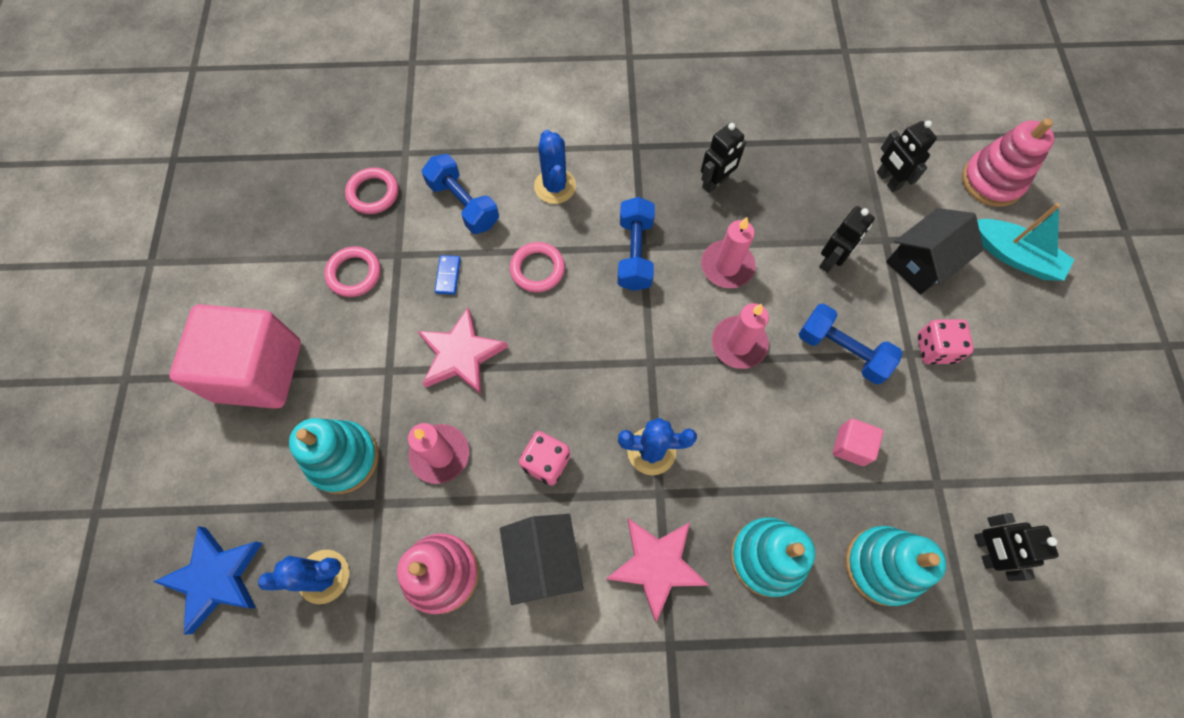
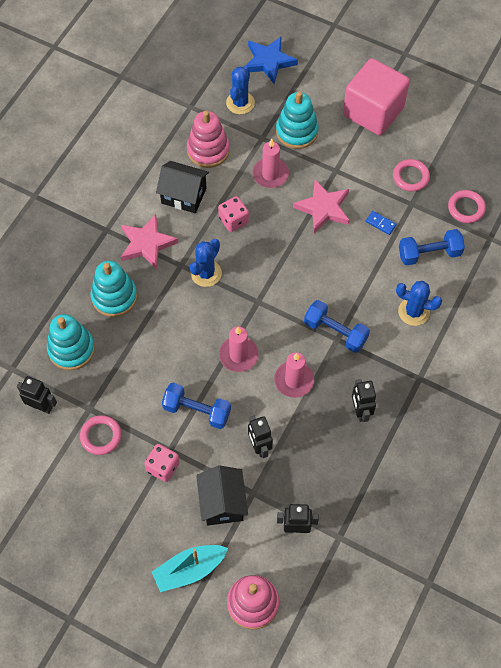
camera: 120 degrees right, 5 degrees down
pink ring [510,242,565,292] -> pink ring moved to [80,415,121,455]
blue dumbbell [799,304,903,384] -> blue dumbbell turned 45 degrees clockwise [162,383,231,429]
pink cube [833,419,883,466] -> none

